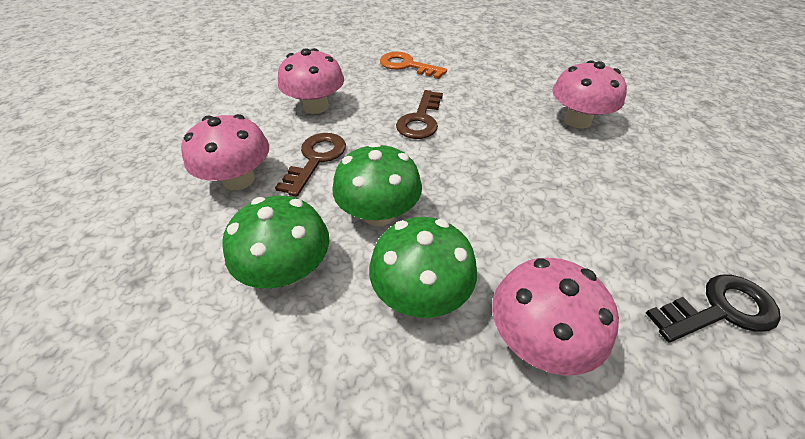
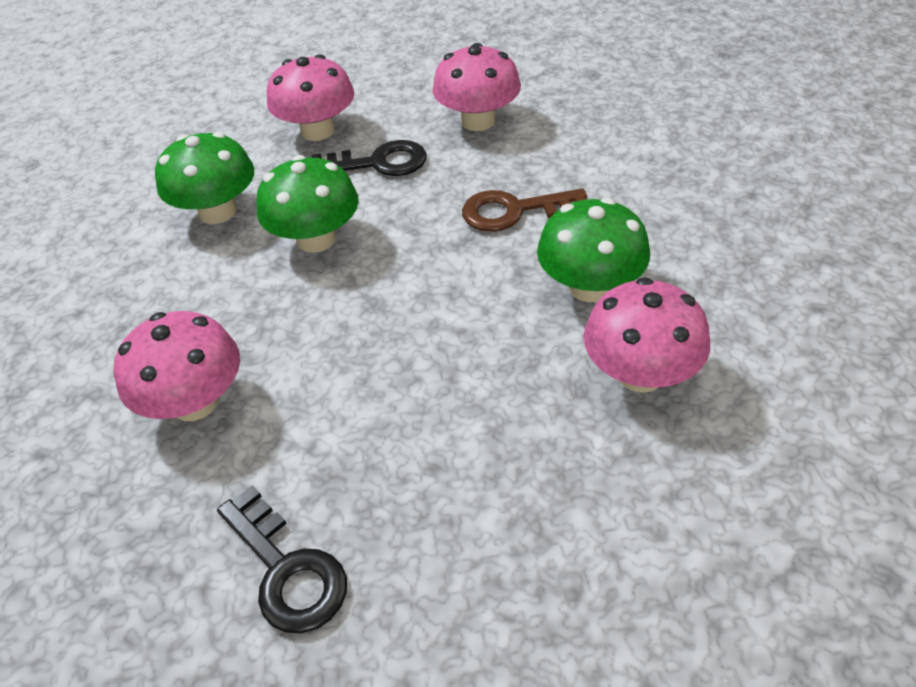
camera: 70 degrees right, 0 degrees up
brown key [275,133,346,197] -> black key [312,140,427,176]
green mushroom [369,217,477,318] -> green mushroom moved to [537,198,650,302]
orange key [380,52,447,79] -> none

